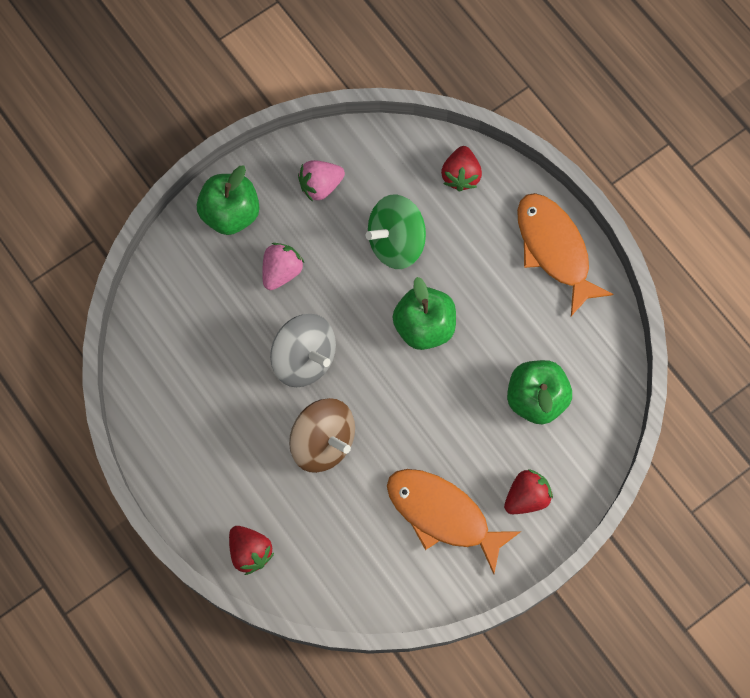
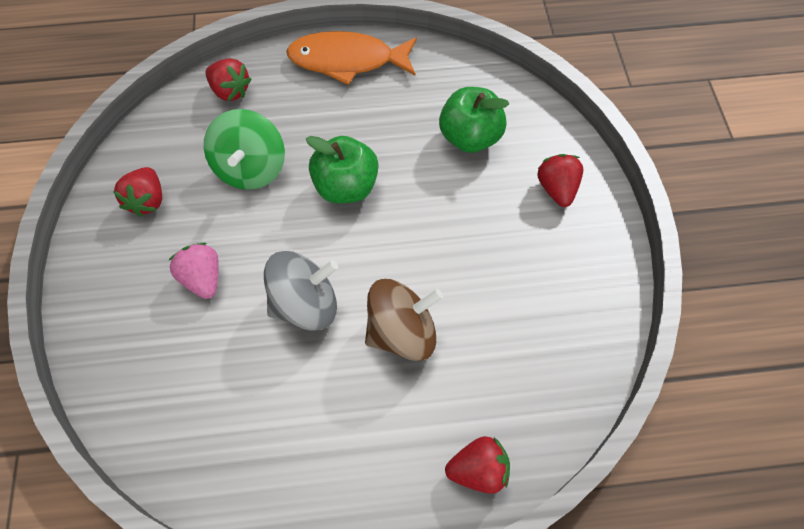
camera: 60 degrees left, 10 degrees down
green apple [197,166,259,235] -> none
pink strawberry [298,160,345,202] -> red strawberry [113,167,162,217]
orange fish [387,469,521,574] -> none

